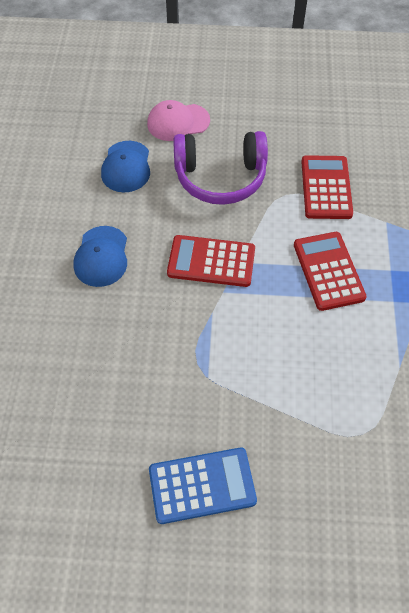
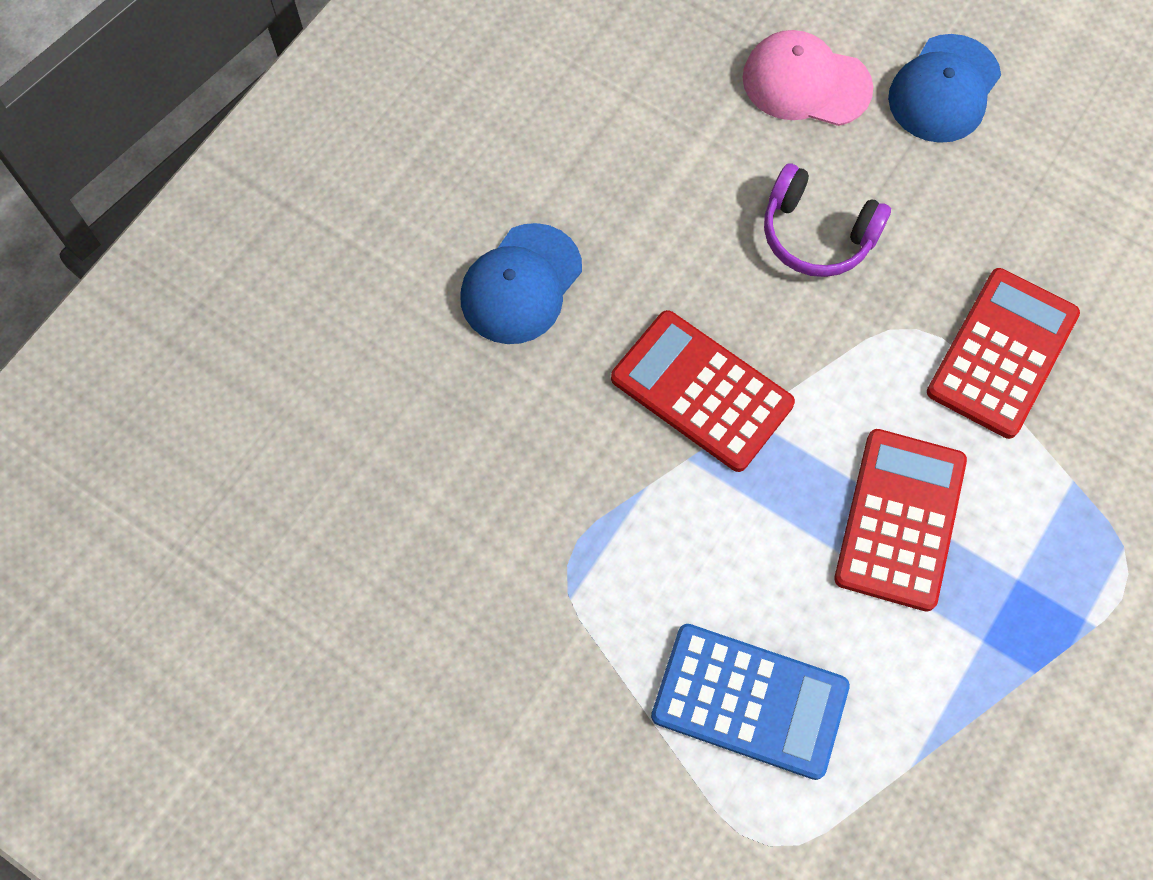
camera: 30 degrees right, 10 degrees up
blue cap [101,141,150,192] -> blue cap moved to [888,34,1001,143]
blue calculator [149,448,257,524] -> blue calculator moved to [651,624,850,780]
purple headphones [173,131,268,205] -> purple headphones [764,164,891,277], size x0.61

